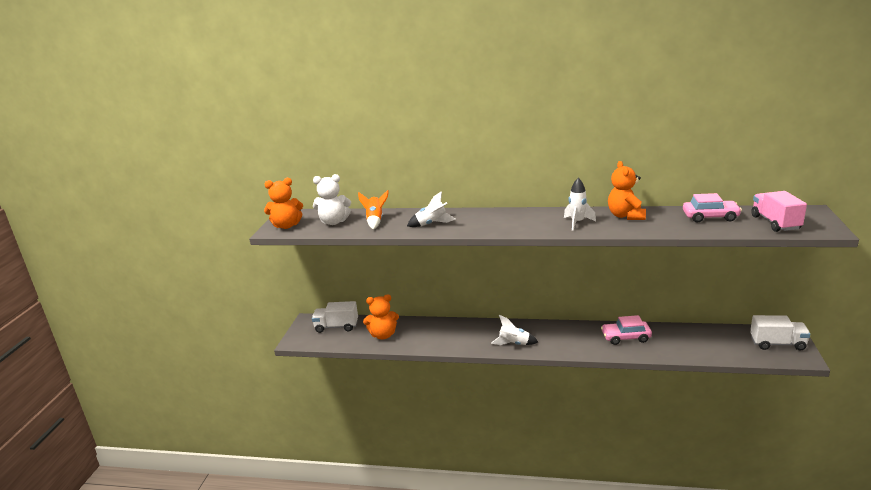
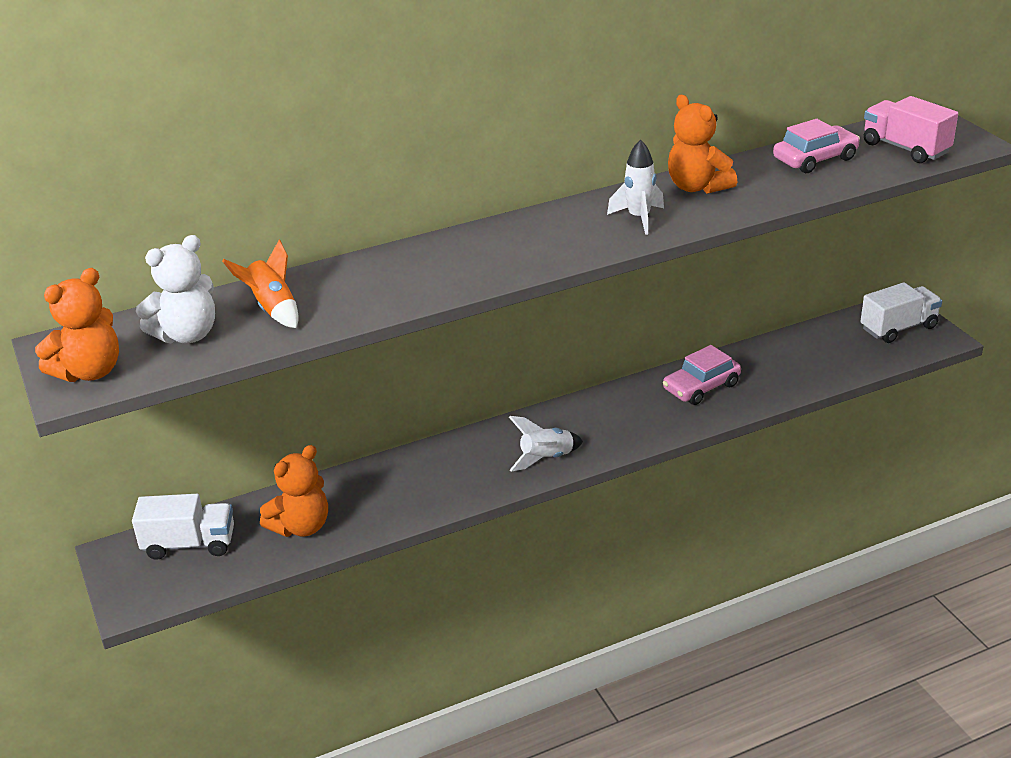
camera: 35 degrees left, 10 degrees up
white truck [312,301,358,333] -> white truck turned 150 degrees counterclockwise [132,494,234,560]
white rocket [407,191,455,227] -> none

